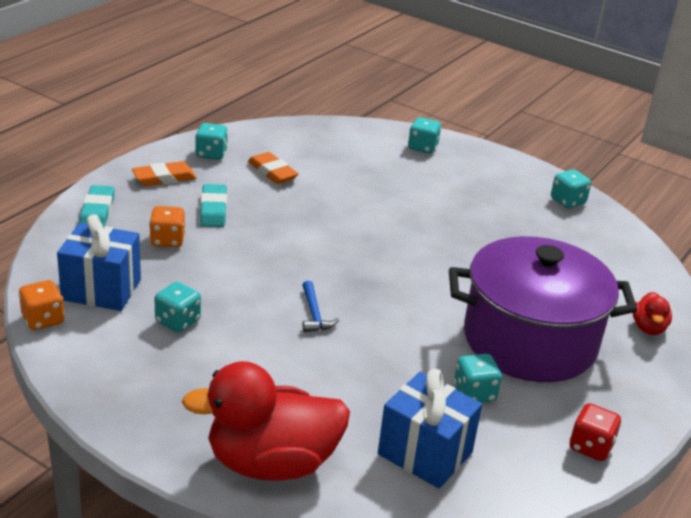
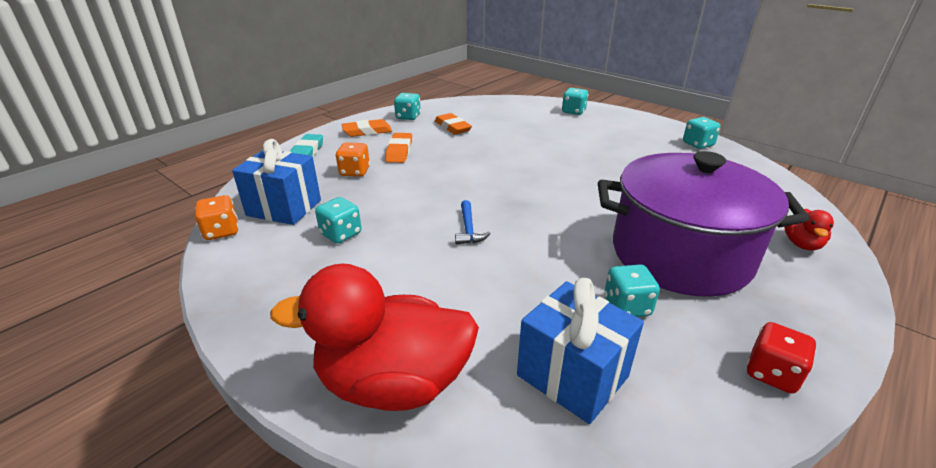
camera: 10 degrees right, 0 degrees up
turquoise eraser [200,184,227,227] -> orange eraser [385,133,412,163]

